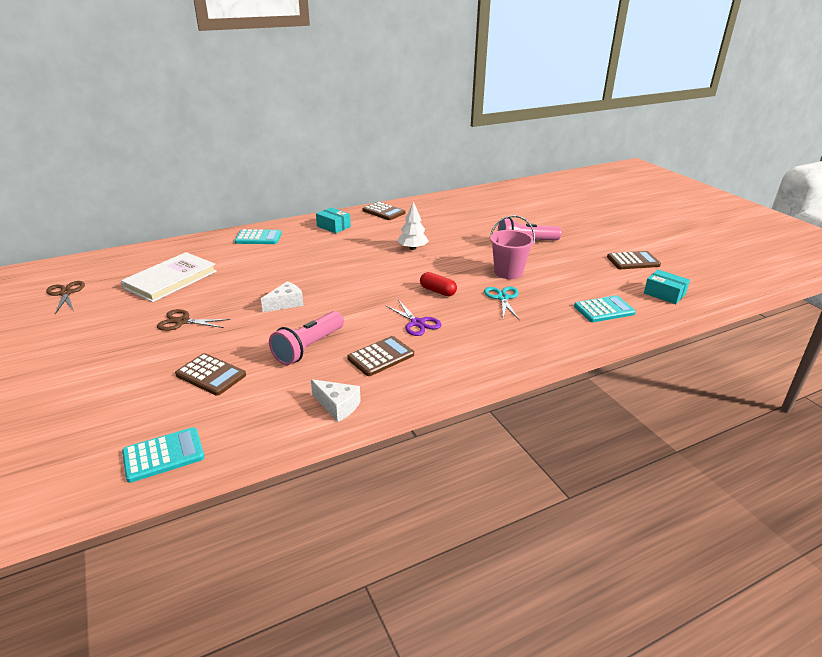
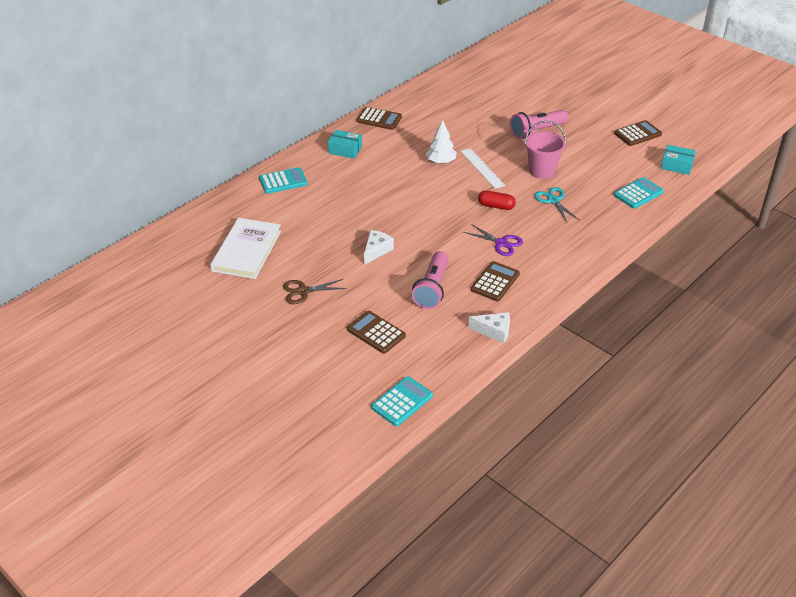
camera: 20 degrees left, 10 degrees up
brown scissors [46,281,85,314] -> none
brown calculator [175,353,246,396] -> brown calculator turned 150 degrees counterclockwise [347,311,406,354]
none -> white ruler [461,148,505,189]

